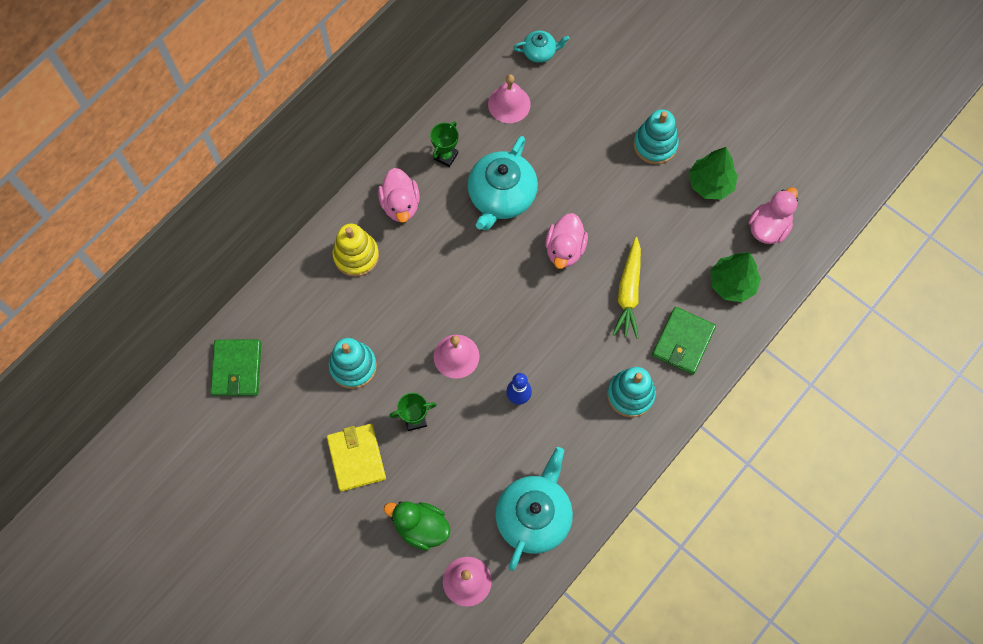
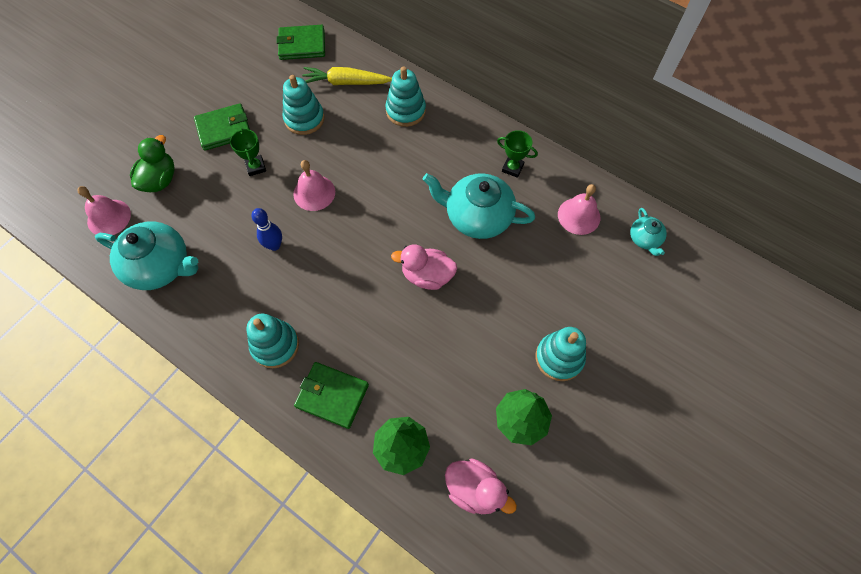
camera: 85 degrees right, 5 degrees down
yellow wallet [327,424,386,492] -> green wallet [194,103,250,151]
yellow stacking toy [332,224,379,277] -> turquoise stacking toy [385,66,426,127]
pink duck [378,168,420,223] -> none
yellow carrot [613,237,641,339] -> yellow carrot moved to [302,67,392,85]

